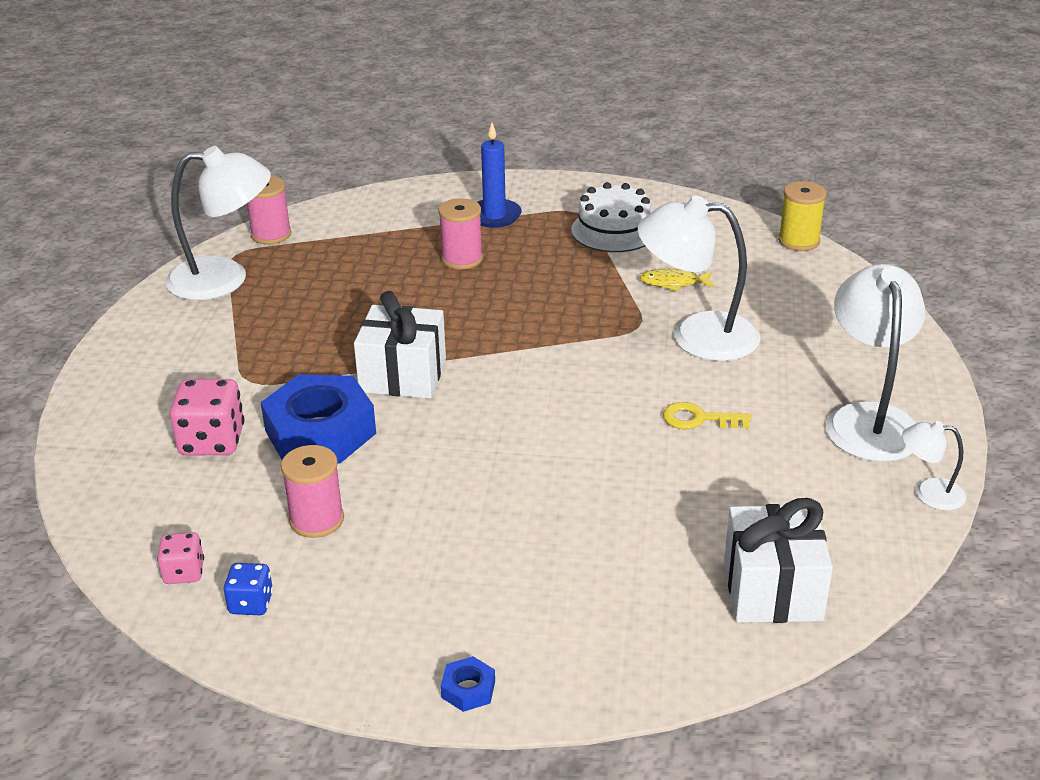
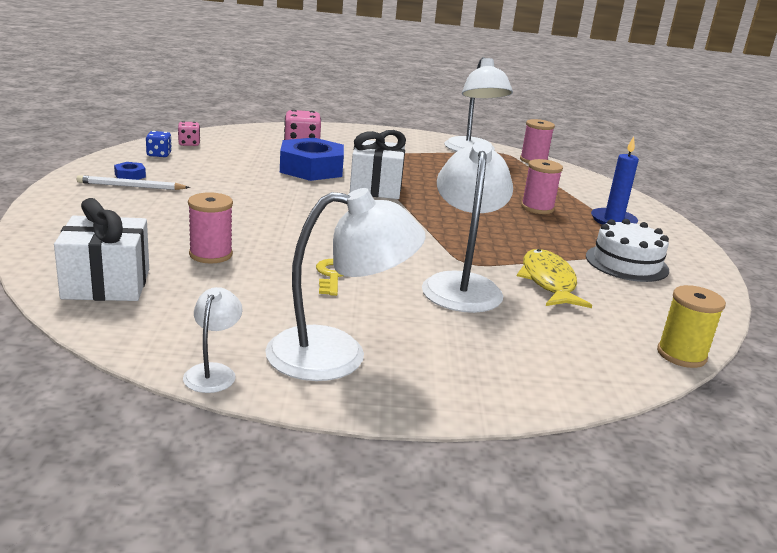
camera: 80 degrees right, 10 degrees down
pink spool [281,445,344,538] -> pink spool moved to [188,192,233,264]
blue nut [441,656,495,712] -> blue nut moved to [114,162,146,180]
yellow fish [640,268,714,291] -> yellow fish [517,249,592,308], size x1.67
none -> white pencil [77,175,190,190]

